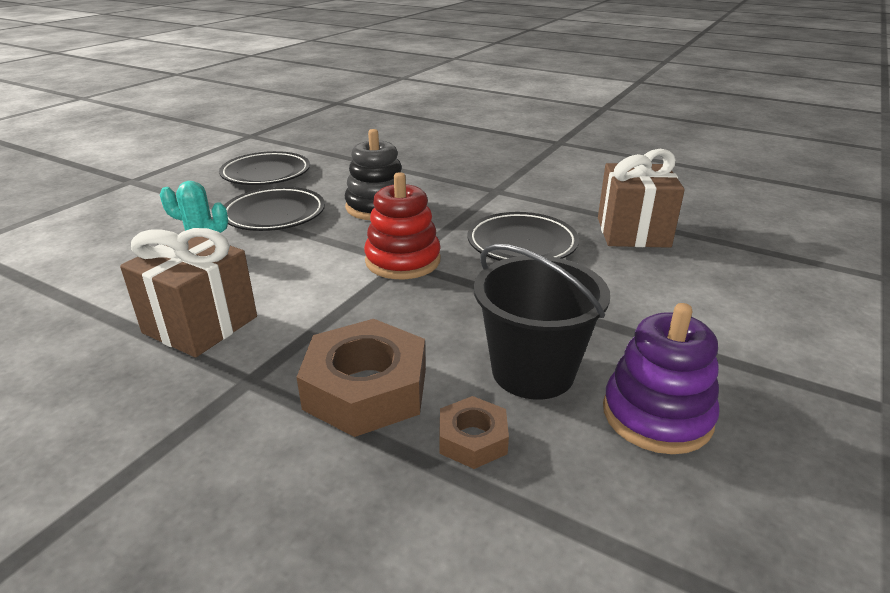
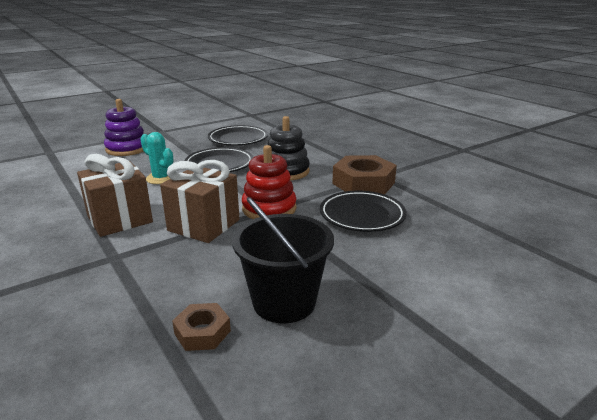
camera: 25 degrees right, 5 degrees down
brown nut [296,319,426,437] -> brown nut moved to [332,155,397,194]
brown gift [598,149,685,248] -> brown gift moved to [160,160,240,243]
purple stacking toy [603,303,720,454] -> purple stacking toy moved to [104,99,144,156]

